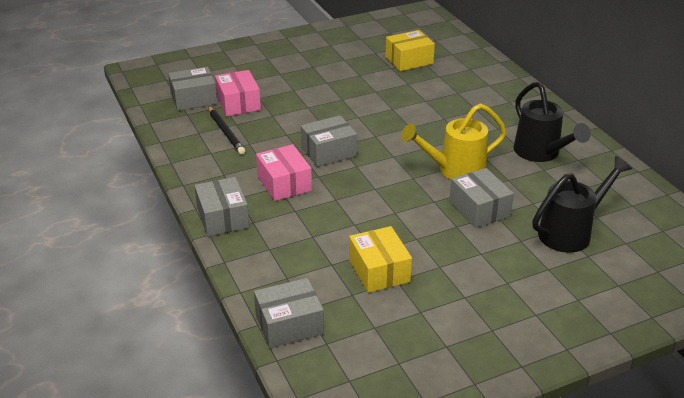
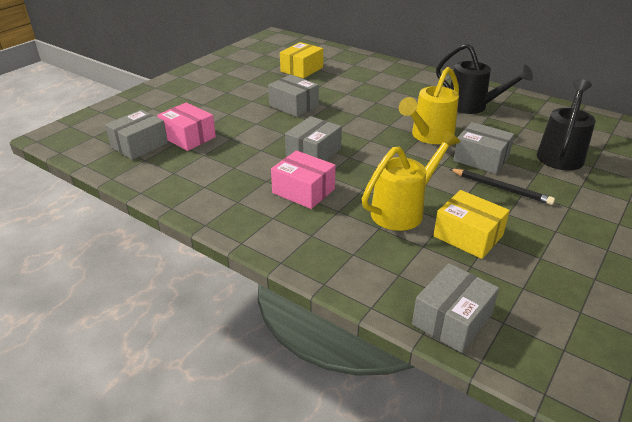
camera: 30 degrees left, 0 degrees up
grey box [194,177,249,236] -> grey box moved to [268,74,319,117]
black pencil [208,106,245,154] -> black pencil moved to [450,169,555,205]
none -> yellow watering can [362,130,460,231]

